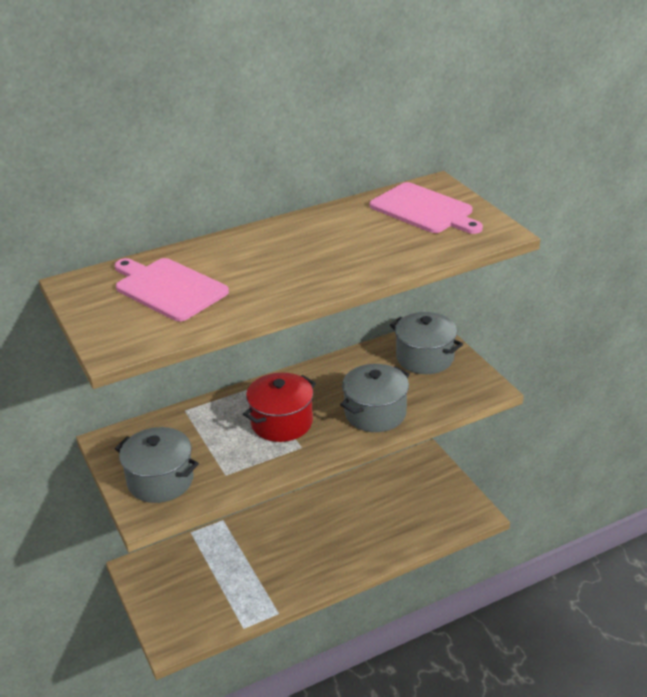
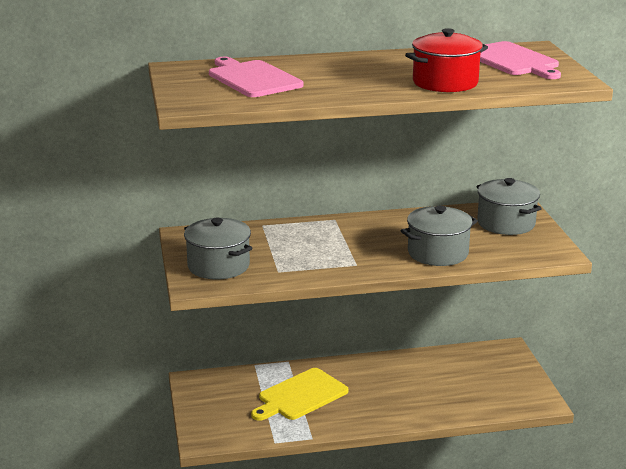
camera: 15 degrees right, 10 degrees down
red pot [243,373,316,442] -> red pot moved to [405,28,488,92]
none -> yellow cutting board [251,368,349,421]

